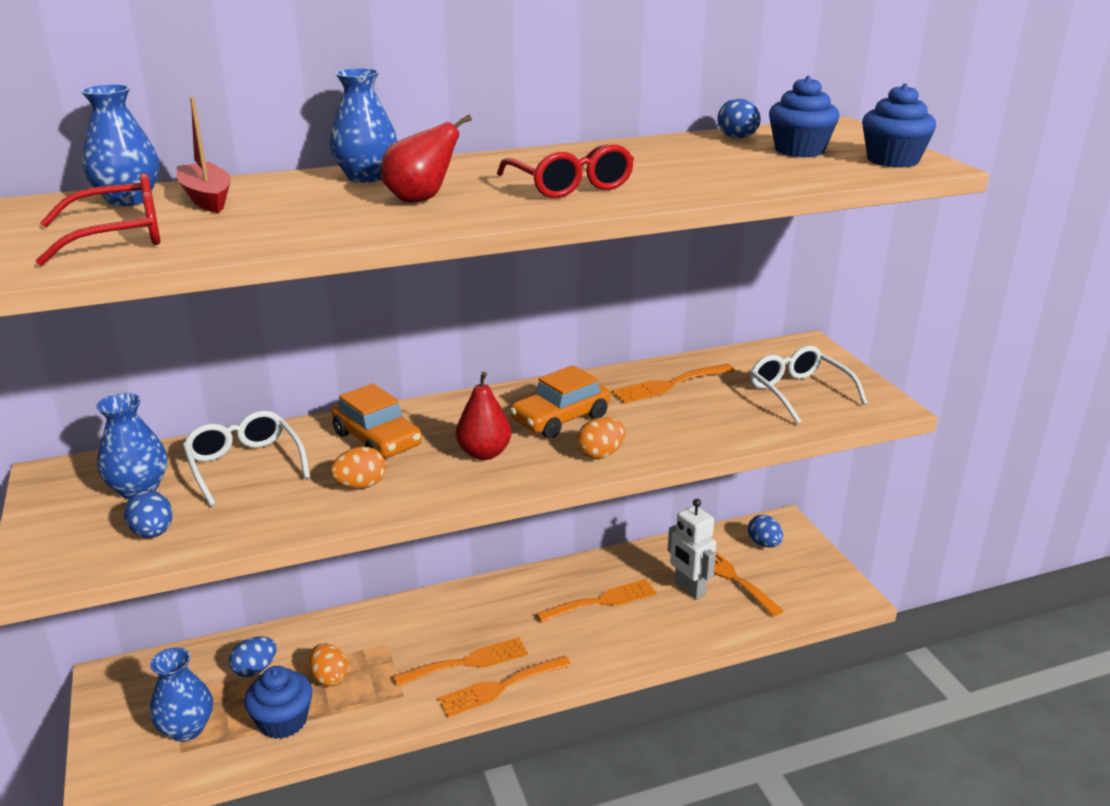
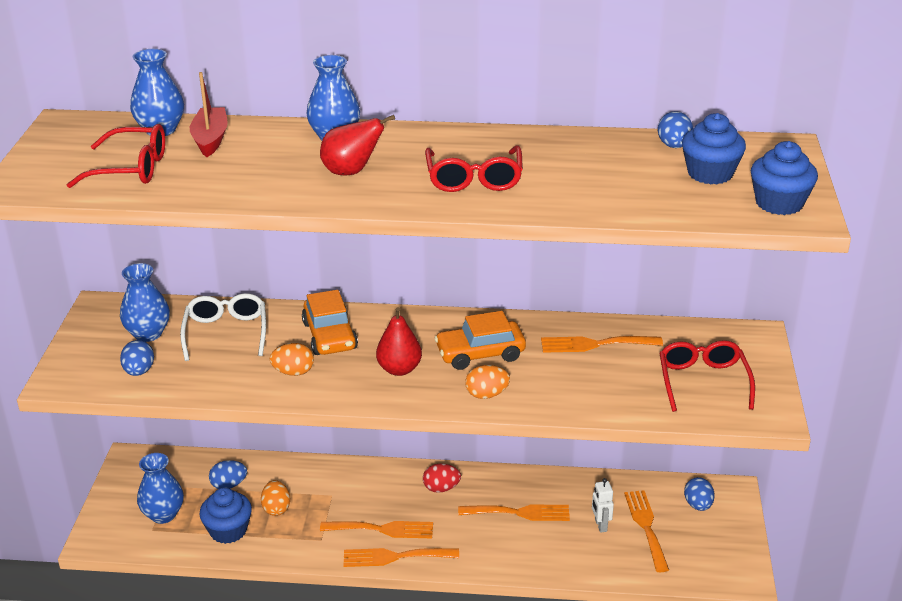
camera: 25 degrees right, 5 degrees up
white robot [668,499,716,600] -> white robot [592,478,614,533], size x0.63
white glasses [750,346,868,424] -> red glasses [660,340,755,412]
none -> red egg [423,464,461,493]

